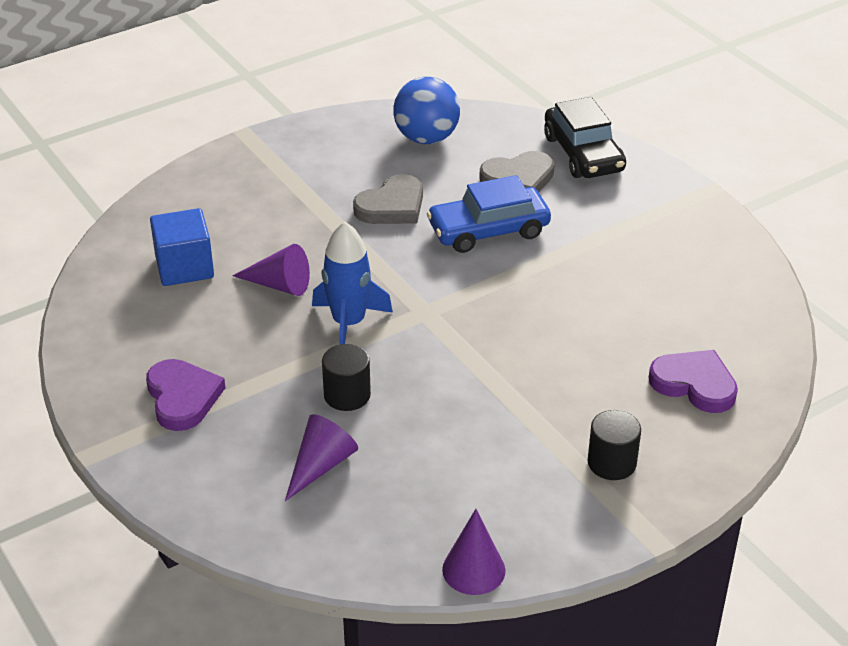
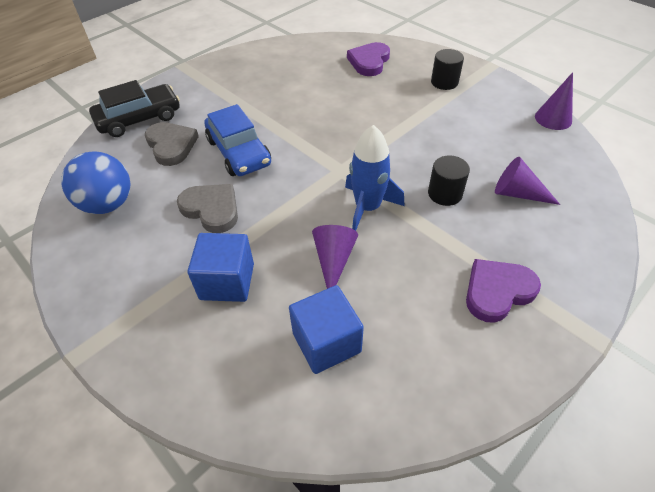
camera: 100 degrees left, 10 degrees up
none -> blue cube [187,233,254,302]

